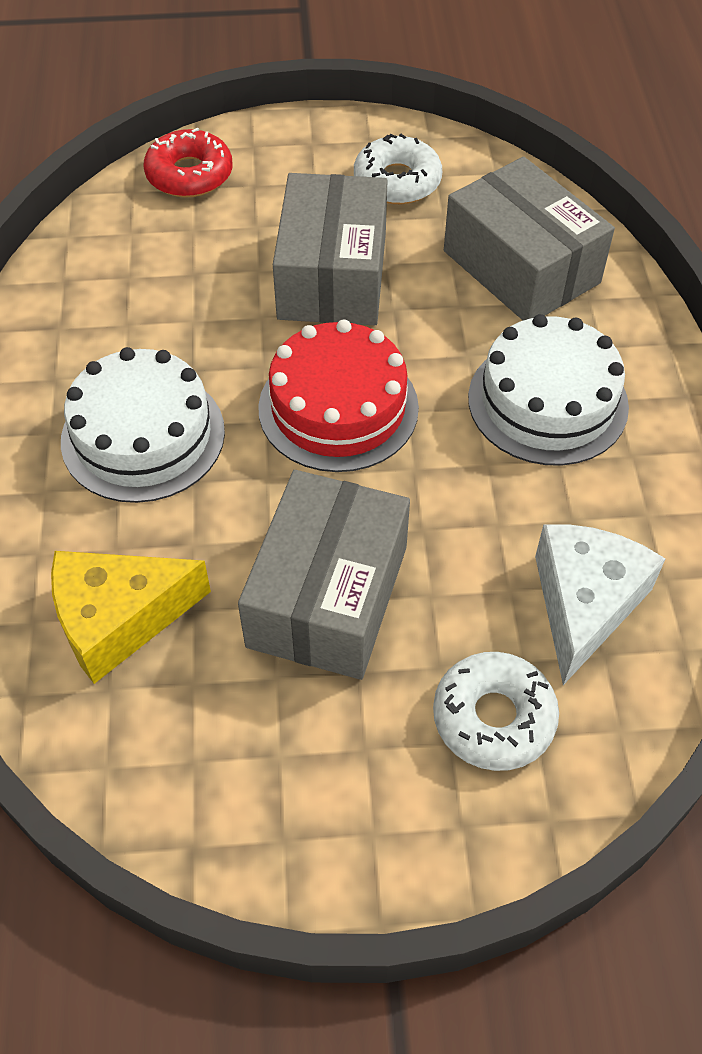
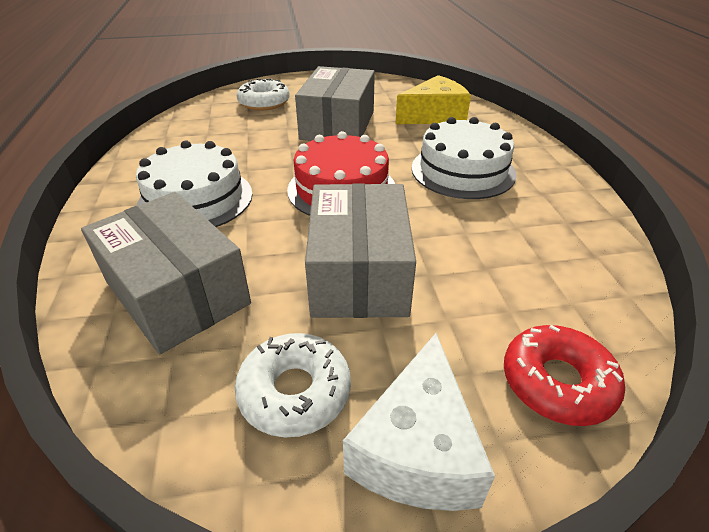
camera: 175 degrees right, 15 degrees down
white cheese [535,524,666,685] -> white cheese moved to [343,333,495,511]

